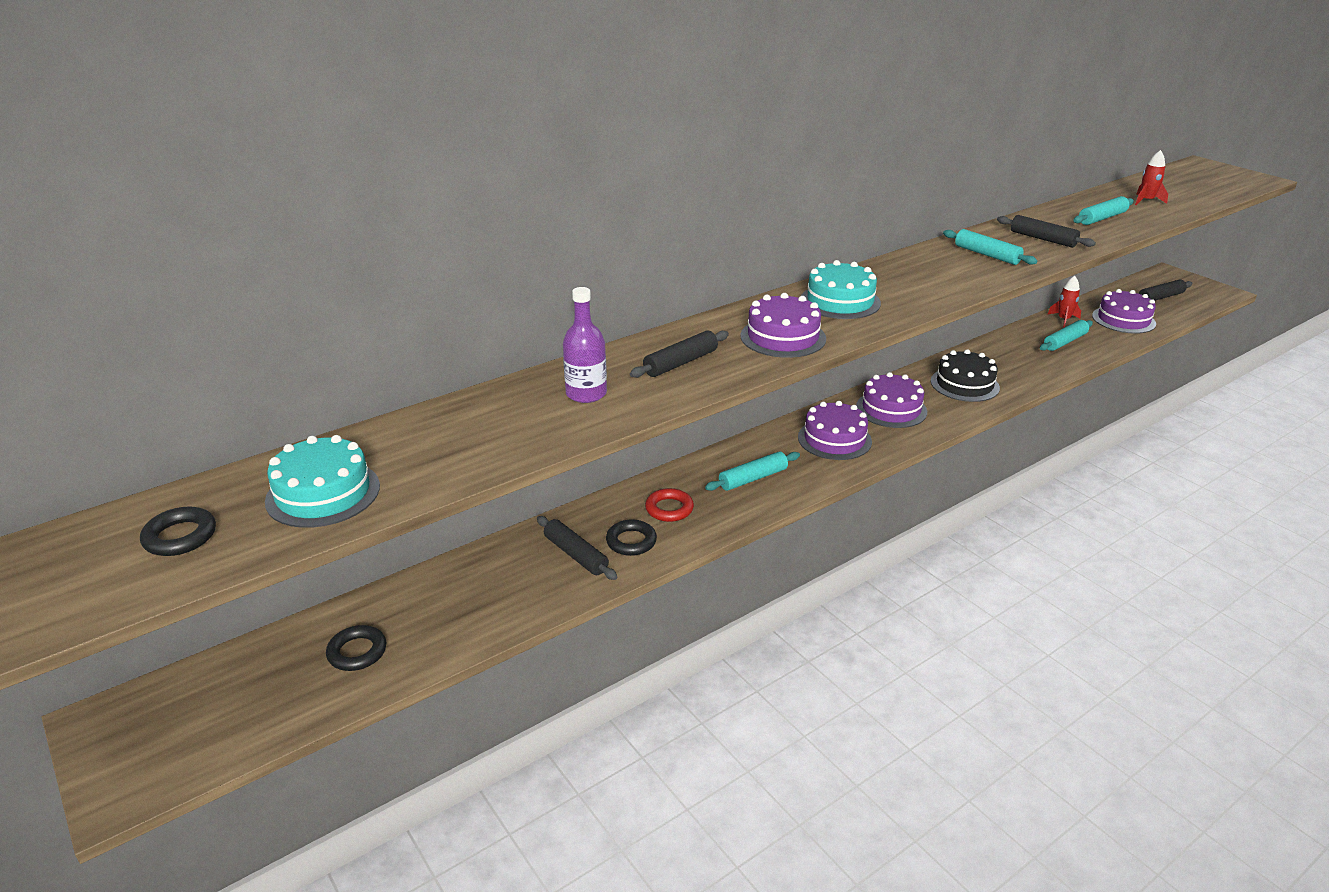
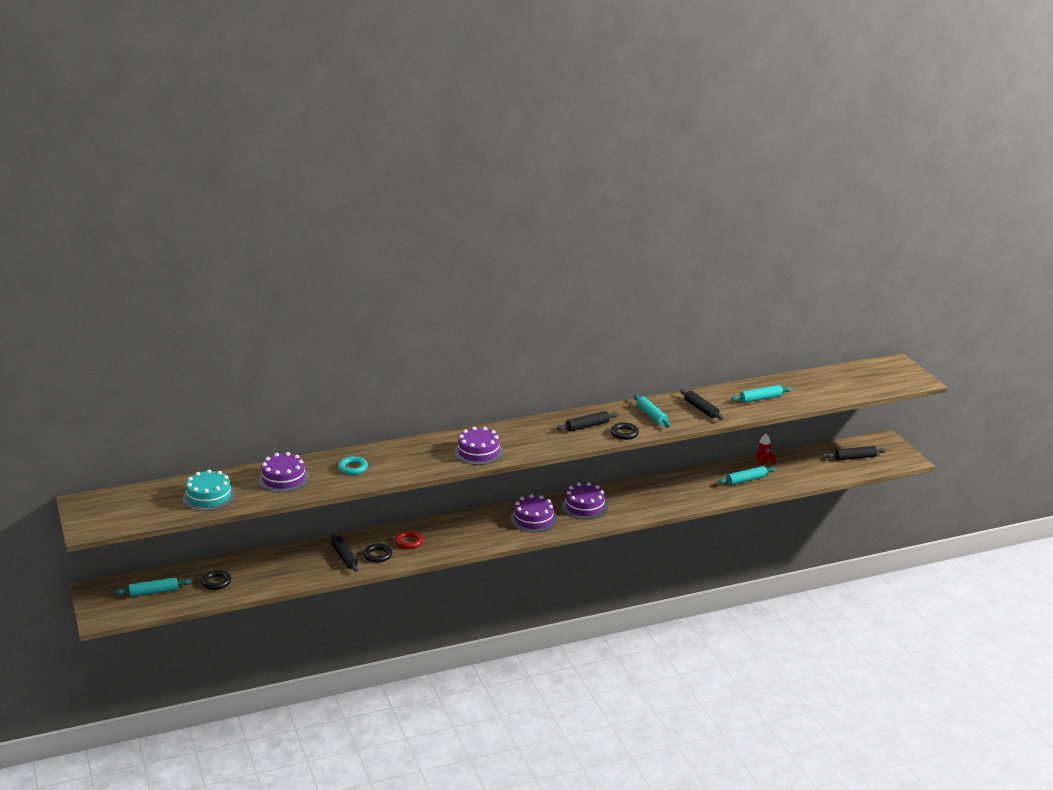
camera: 15 degrees right, 5 degrees down
black ring [140,507,216,556] -> black ring moved to [610,422,639,440]
purple bottle [563,287,607,403] -> turquoise ring [338,456,368,475]
black rolling pin [630,331,729,378] -> black rolling pin moved to [557,411,619,432]
turquoise rolling pin [705,451,800,491] -> turquoise rolling pin moved to [115,577,191,597]
turquoise cake [801,260,881,319] -> none
black cake [931,349,1000,402] -> none
purple cake [1092,289,1156,334] -> purple cake moved to [258,452,309,492]
red rocket [1135,150,1168,205] -> none

